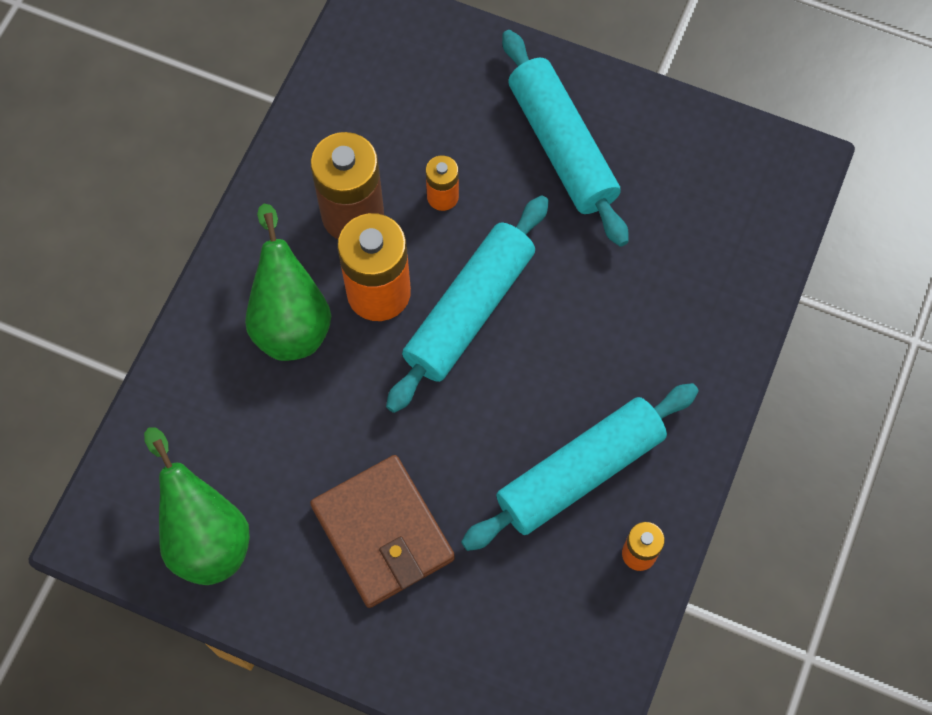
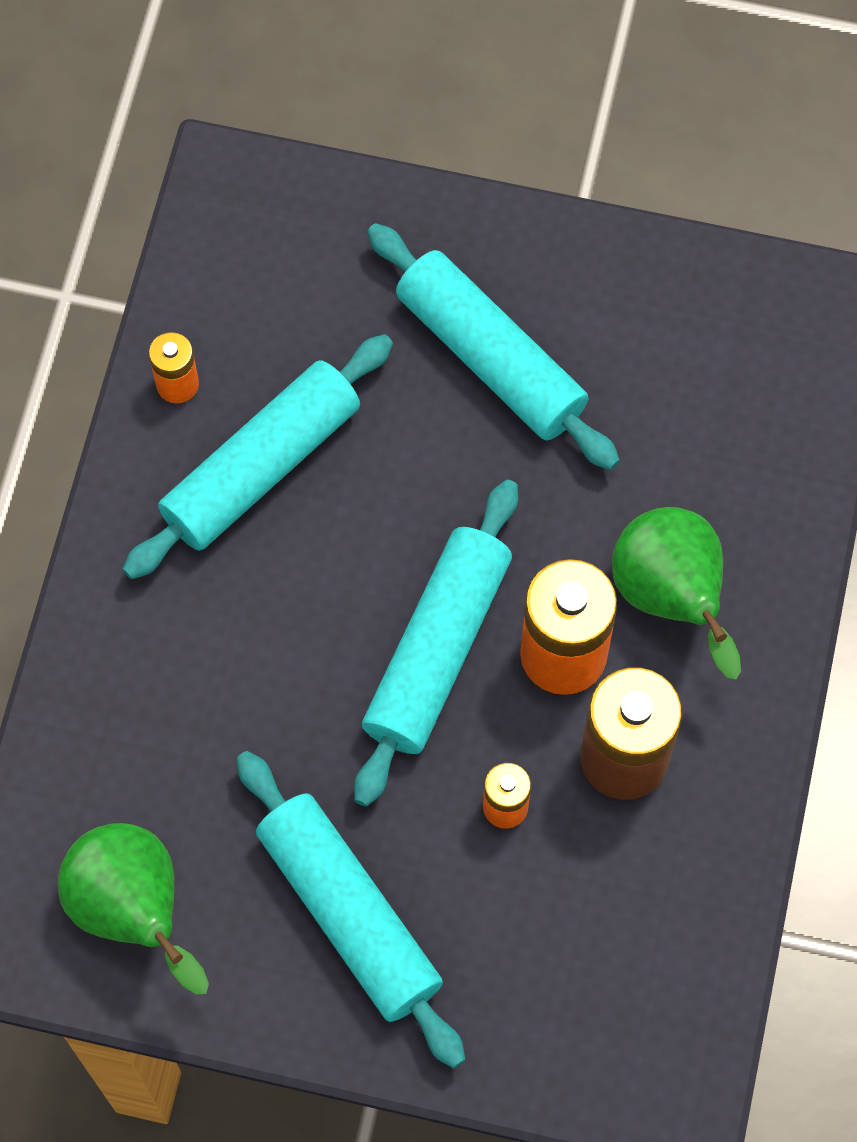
camera: 170 degrees right, 0 degrees up
green pear [144,427,250,585] -> green pear moved to [58,823,209,995]
brown wallet [310,455,455,608] -> turquoise rolling pin [367,223,620,470]

